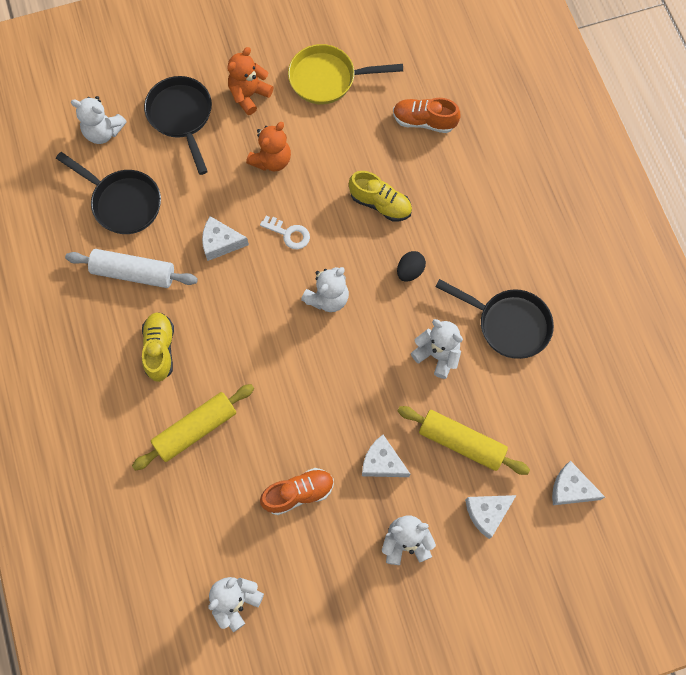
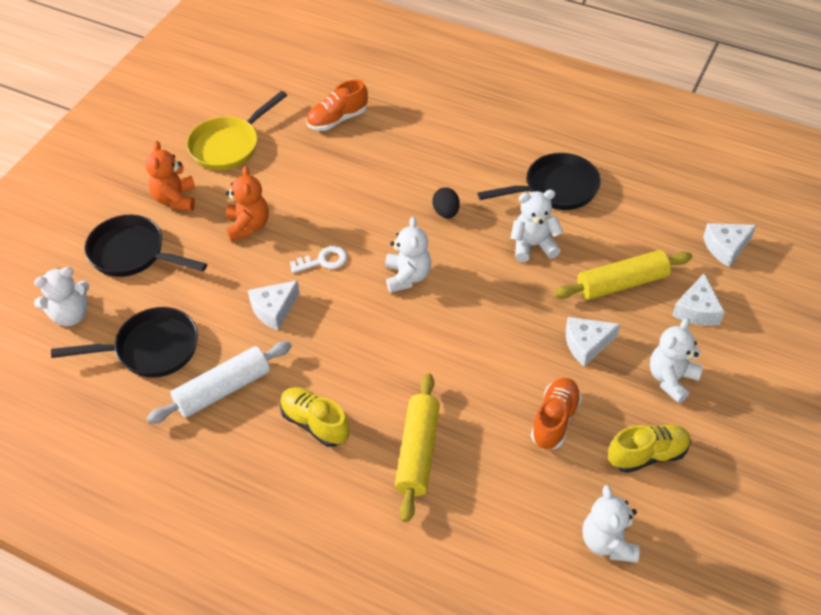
camera: 45 degrees left, 20 degrees down
yellow shoe [349,171,412,222] -> yellow shoe moved to [608,425,691,473]

